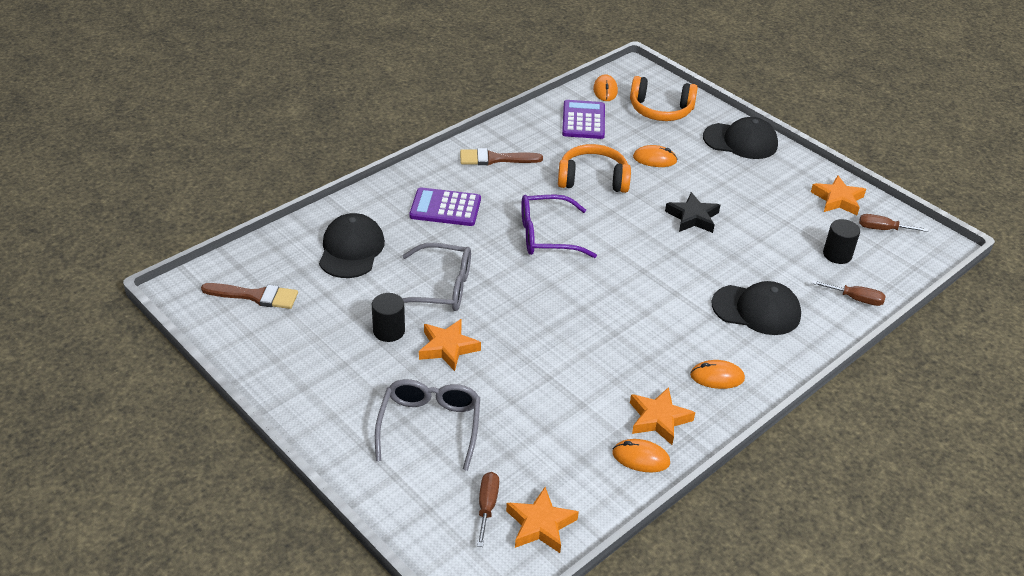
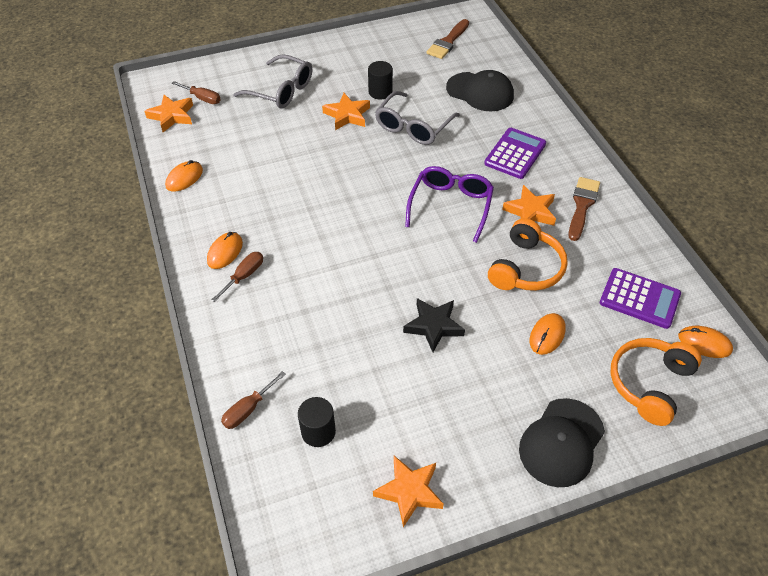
camera: 115 degrees right, 10 degrees up
orange star [630,387,695,445] -> orange star moved to [502,185,556,226]
black cap [712,281,801,335] -> none
brown screwdriver [859,214,929,232] -> brown screwdriver moved to [211,252,263,302]

